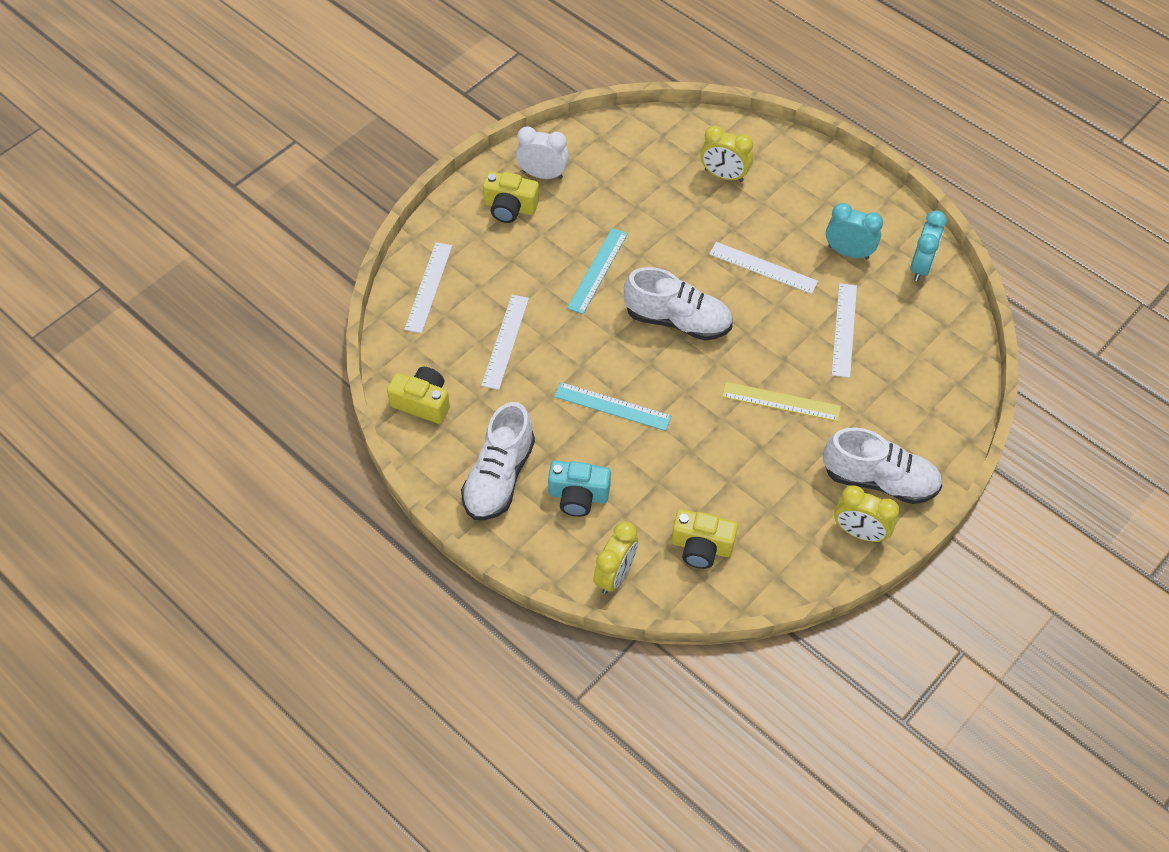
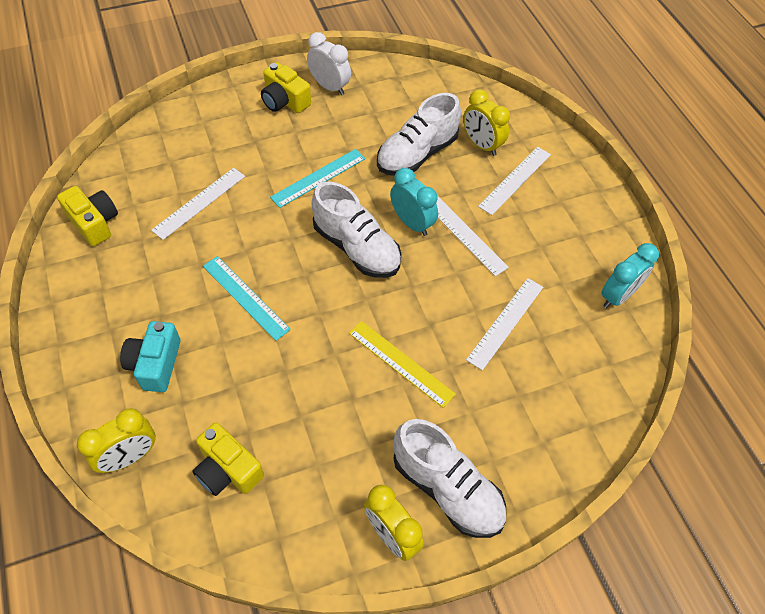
camera: 25 degrees right, 0 degrees up
white ruler [404,242,452,333] -> white ruler moved to [478,147,551,215]
white shoe [461,402,535,520] -> white shoe moved to [377,93,461,176]
turquoise camera [548,460,611,517] -> turquoise camera turned 60 degrees clockwise [120,321,180,392]
turquoise clock [826,203,883,259] -> turquoise clock moved to [390,168,438,236]

